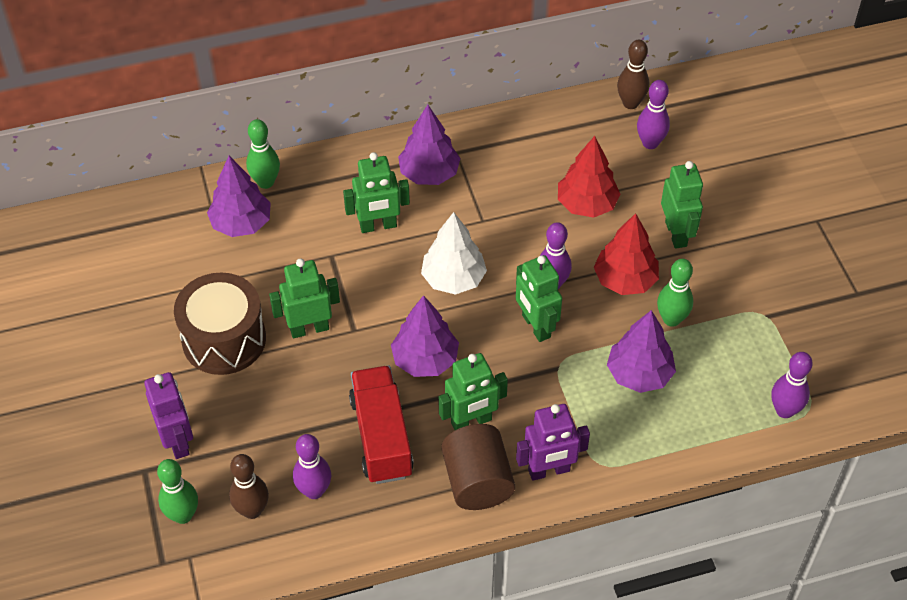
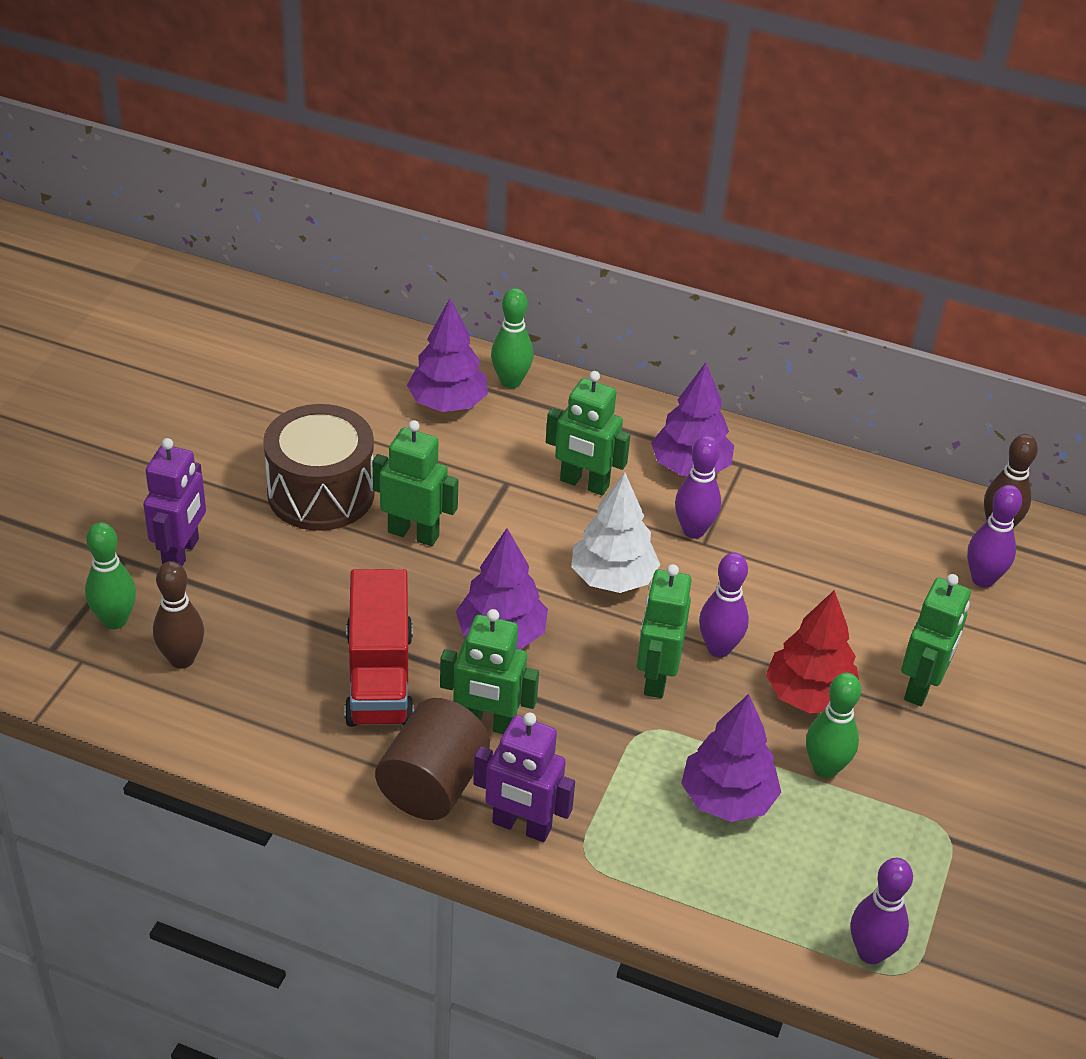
camera: 35 degrees right, 10 degrees down
purple bowling pin [293,434,331,499] -> purple bowling pin moved to [675,436,721,539]
red truck [349,366,414,484] -> red truck turned 150 degrees clockwise [344,569,414,727]
red tree [558,136,620,218] -> none

